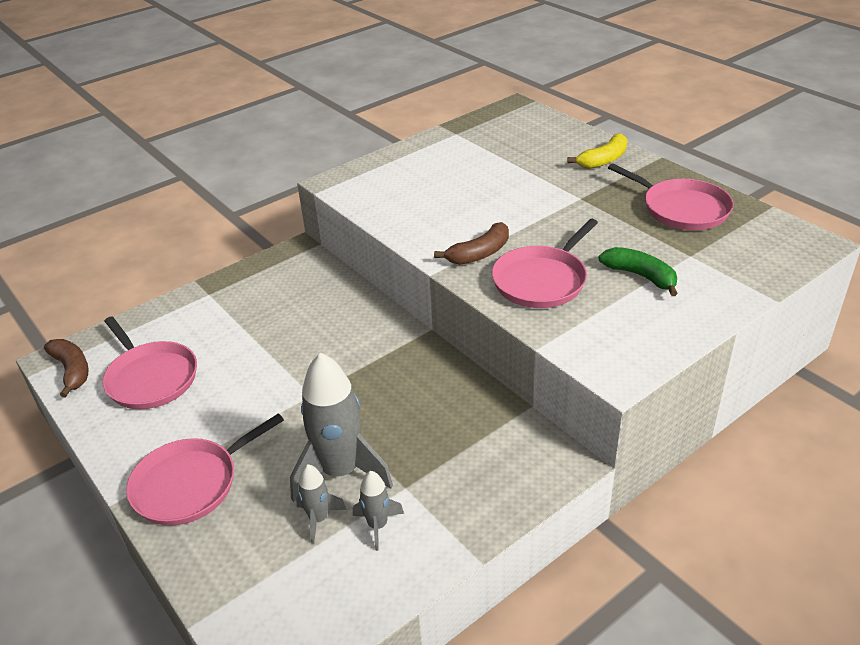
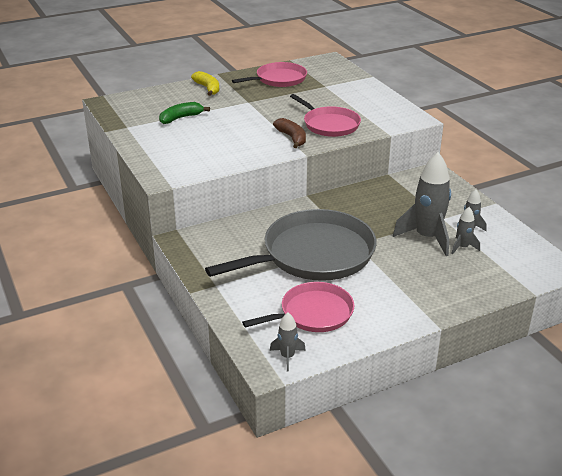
camera: 80 degrees left, 5 degrees down
brown banana [44,339,89,397] -> grey rocket [270,313,306,372]
pink pan [126,413,284,526] -> none
green banana [598,247,678,296] -> green banana moved to [159,102,210,124]
none -> grey pan [205,209,377,281]

